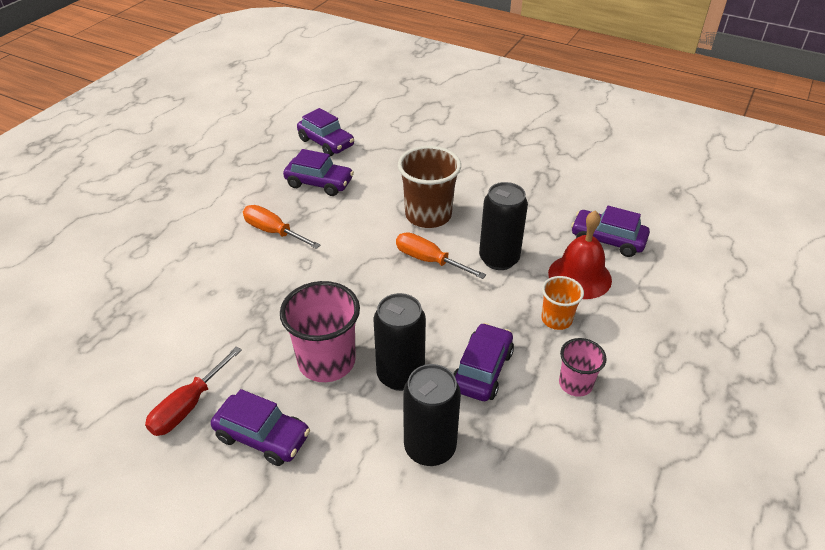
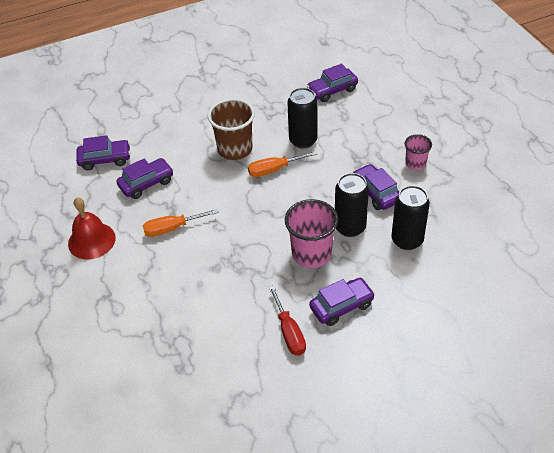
camera: 50 degrees left, 5 degrees up
orange cup [541,276,584,330] -> none
red bell [548,210,612,299] -> red bell moved to [68,197,116,260]

